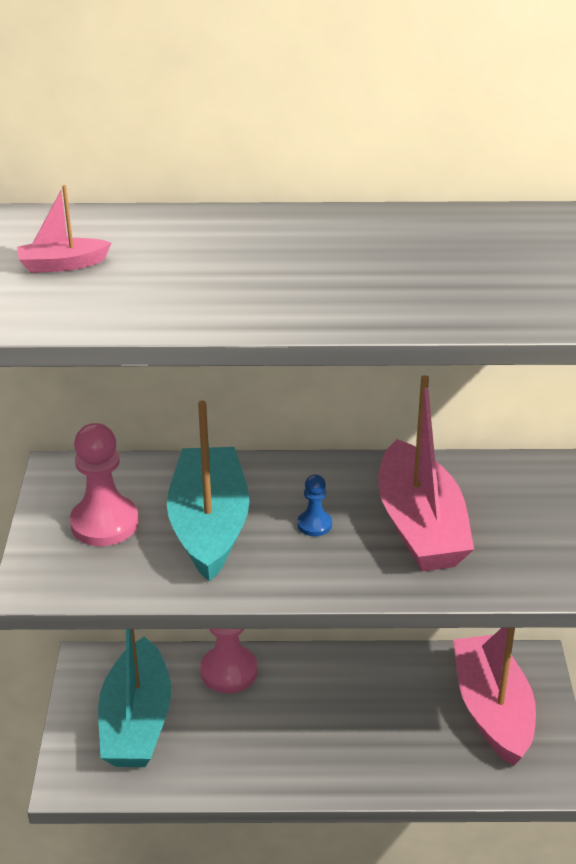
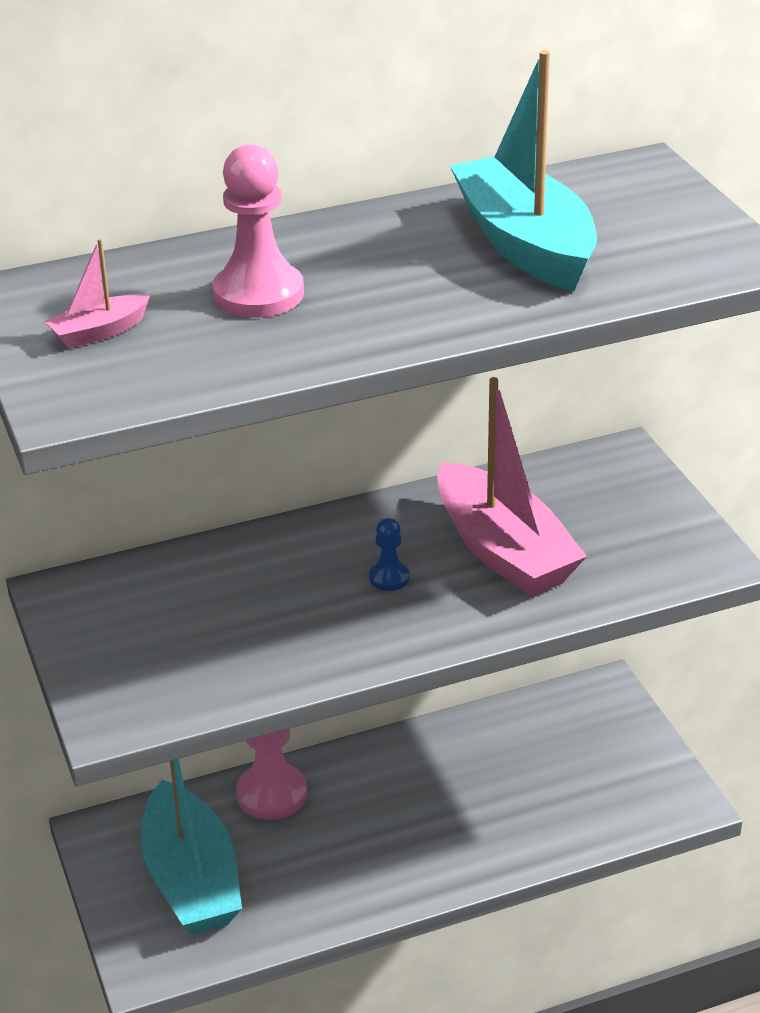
camera: 20 degrees left, 0 degrees up
pink pawn [70,423,139,546] -> pink pawn moved to [213,144,304,318]
turquoise boat [167,400,249,582] -> turquoise boat moved to [450,50,597,291]
pink boat [453,628,536,766] -> none

